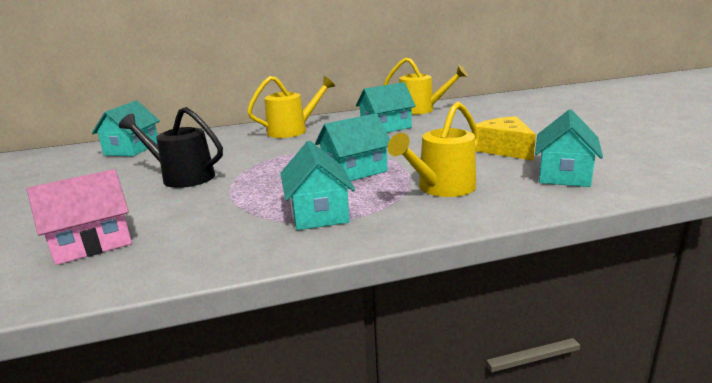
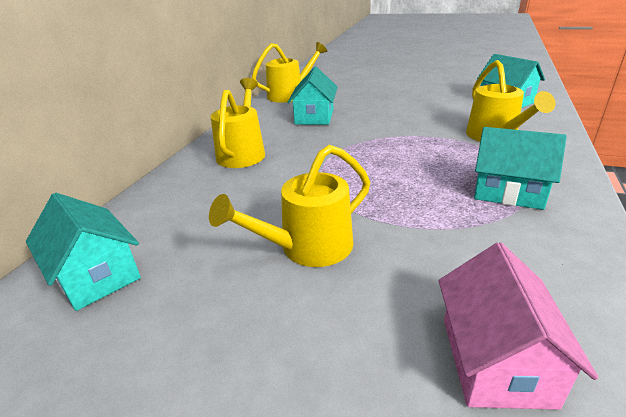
camera: 55 degrees left, 10 degrees up
black watering can [119,107,223,188] -> yellow watering can [209,145,370,267]
turquoise house [315,113,390,181] -> none
yellow cheese [475,116,536,161] -> none

